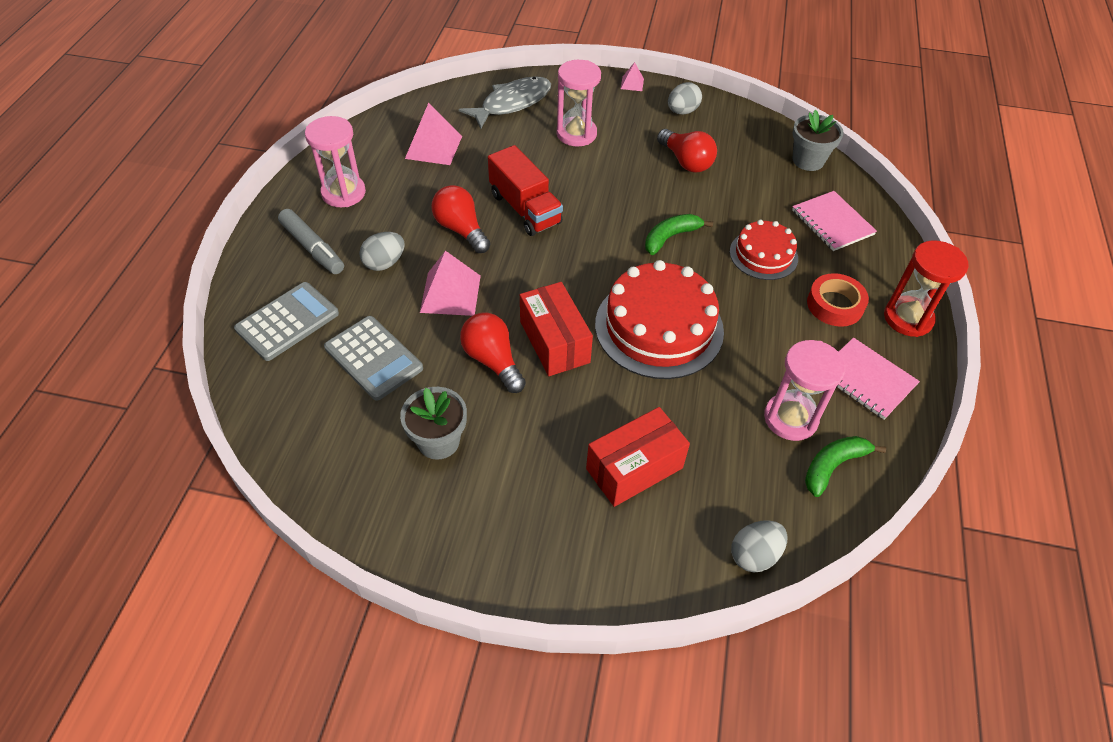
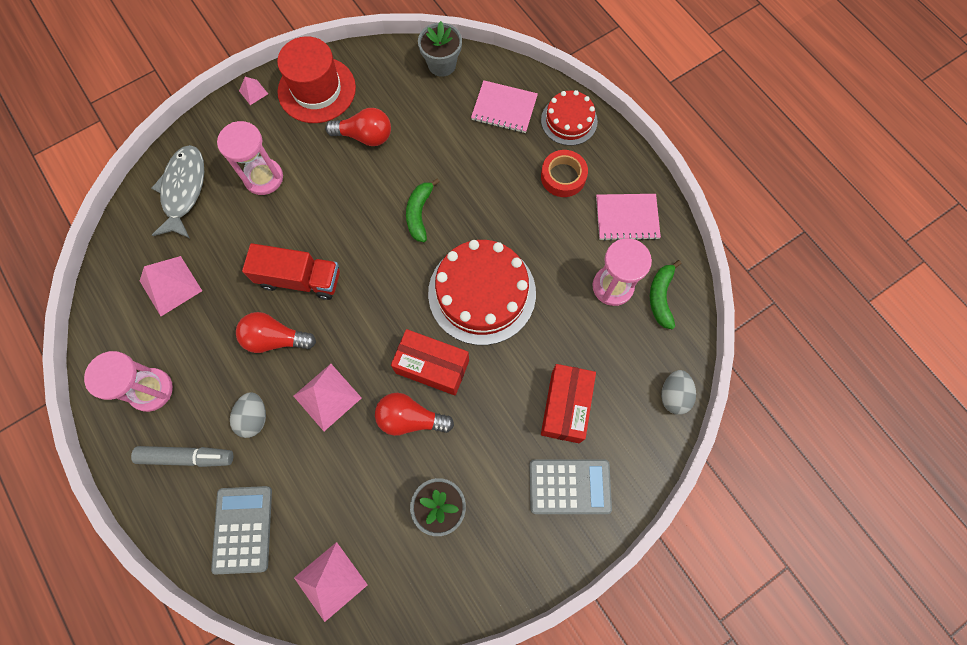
camera: 45 degrees left, 20 degrees up
grey calculator [324,316,423,401] -> grey calculator moved to [529,459,612,514]
grey egg [668,82,702,114] -> red hat [277,36,356,123]
red cake [730,220,798,280] -> red cake moved to [541,90,598,146]
red hourglass [884,241,968,337] -> none
none -> pink pyramid [294,542,368,622]

